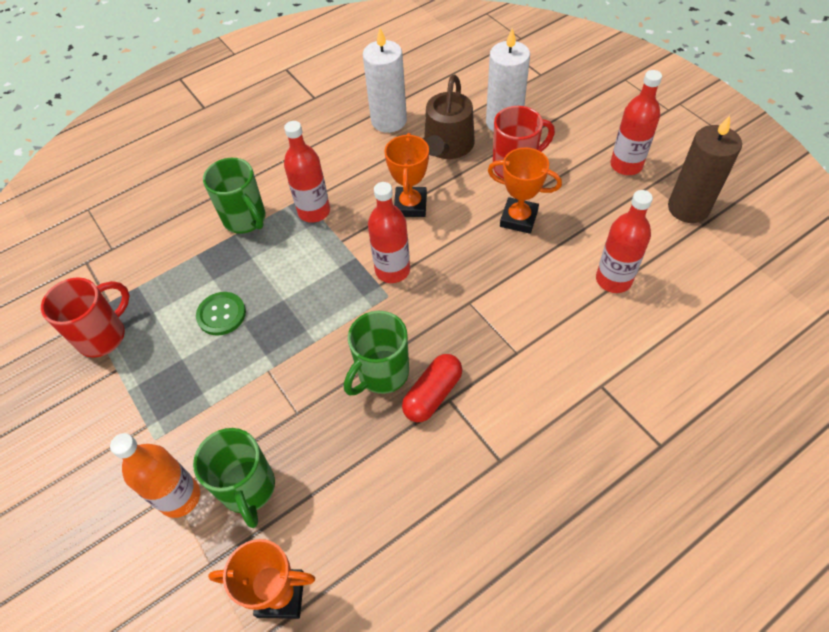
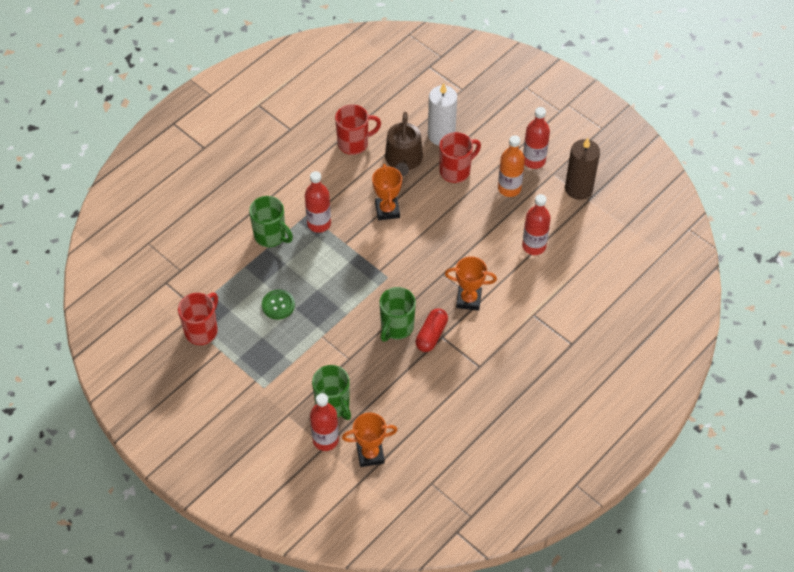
camera: 15 degrees left, 0 degrees up
orange bottle [110,433,200,518] -> orange bottle moved to [498,135,525,197]
white candle [363,28,407,133] -> red mug [335,104,381,155]
red bottle [368,182,410,283] -> red bottle moved to [310,393,339,451]
orange trophy [488,147,562,234] -> orange trophy moved to [445,256,497,311]

